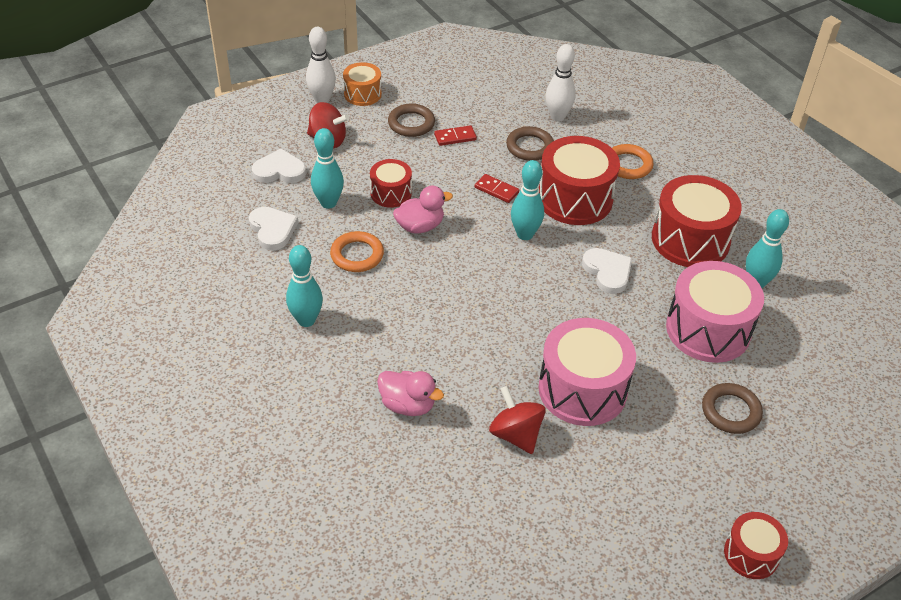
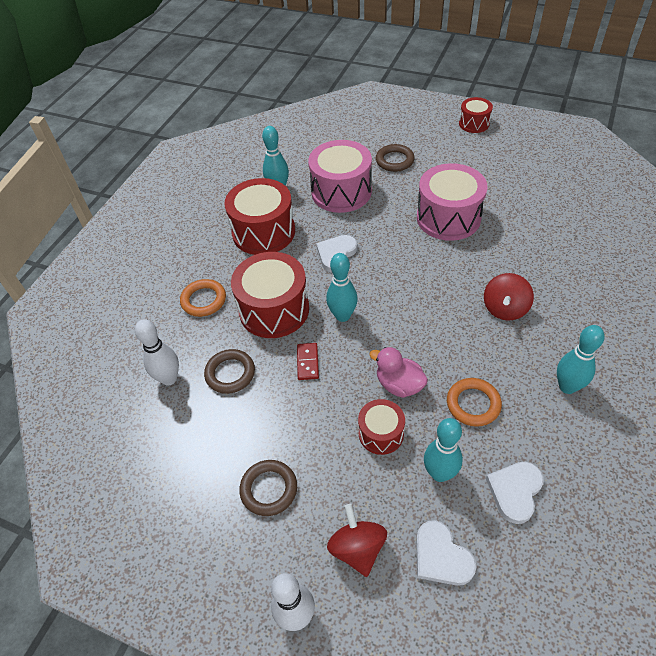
camera: 120 degrees left, 5 degrees up
orange drum [343,62,382,106] -> none
pink duck [377,371,444,416] -> none
red domino [434,125,477,146] -> none
red spinning top [489,386,546,454] -> red spinning top moved to [484,273,534,320]

